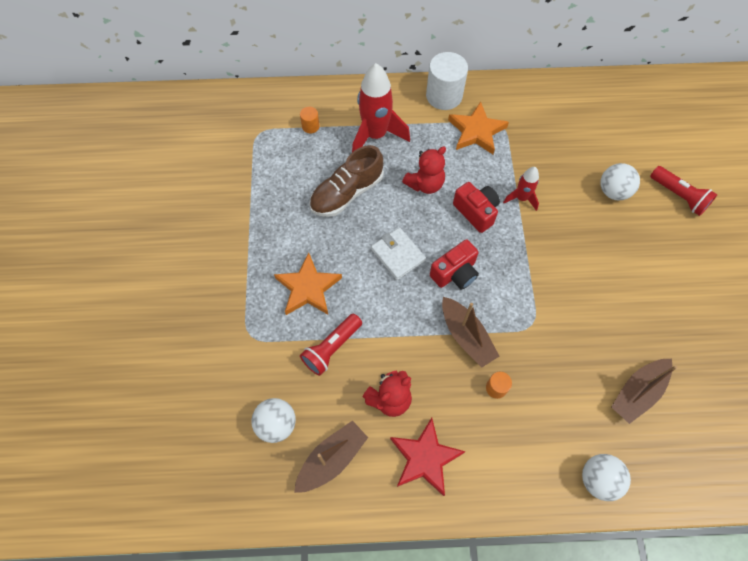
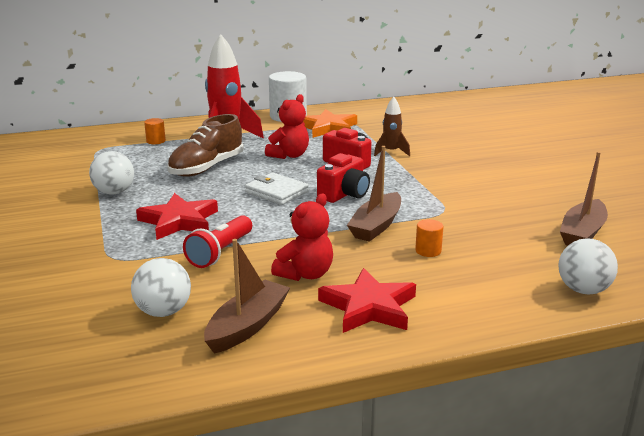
camera: 15 degrees left, 40 degrees down
orange star [274,253,342,315] -> red star [136,193,218,240]
brown boat [442,297,499,368] -> brown boat turned 75 degrees clockwise [347,146,401,242]
red rocket [503,167,539,211] -> brown rocket [374,97,410,156]
white ball [601,163,640,200] -> white ball moved to [89,151,134,195]
red flashlight [650,166,718,216] -> none

